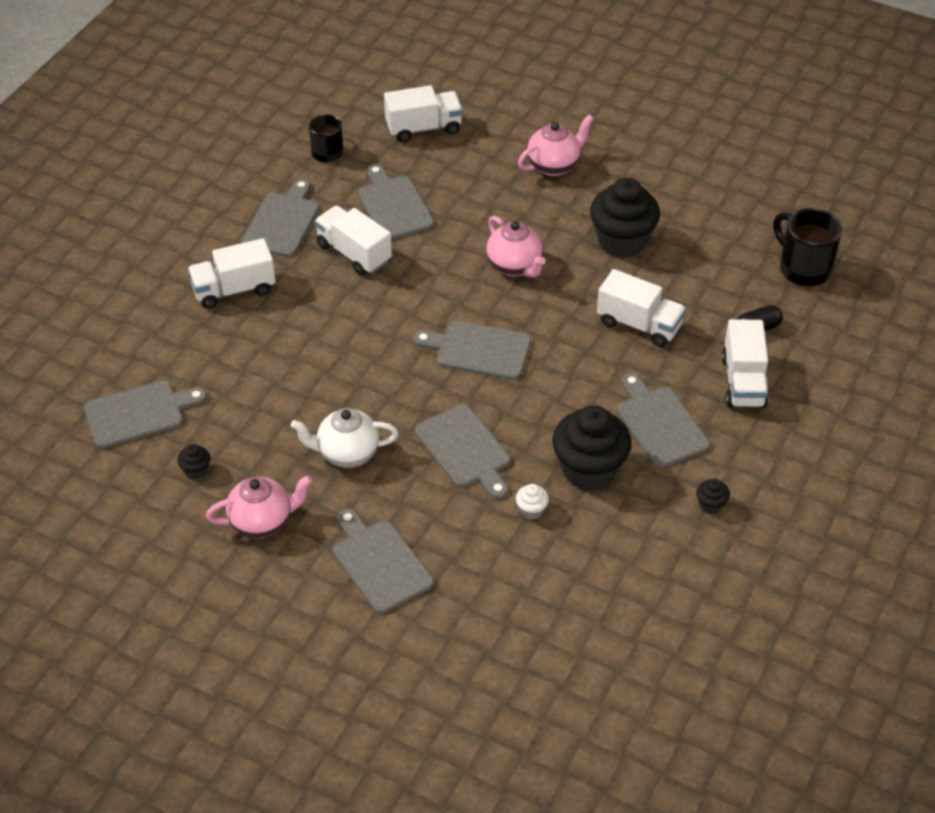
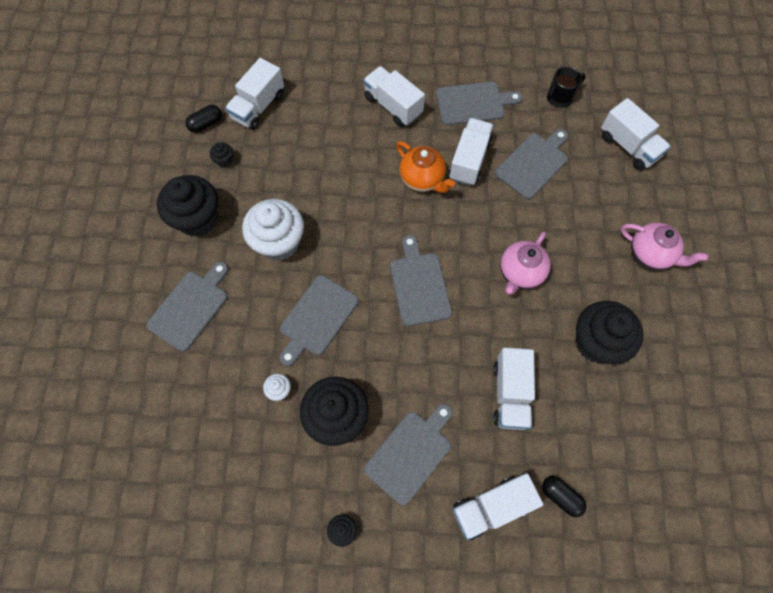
camera: 65 degrees right, 20 degrees up
grey cutting board [84,380,207,449] -> white truck [225,58,284,130]
pink teapot [206,475,313,538] -> black cupcake [157,175,218,237]
white teapot [291,408,399,468] -> white cupcake [242,199,304,261]
black mug [773,208,842,286] -> none
none -> black capsule [185,105,222,133]
none -> orange teapot [396,141,455,193]

